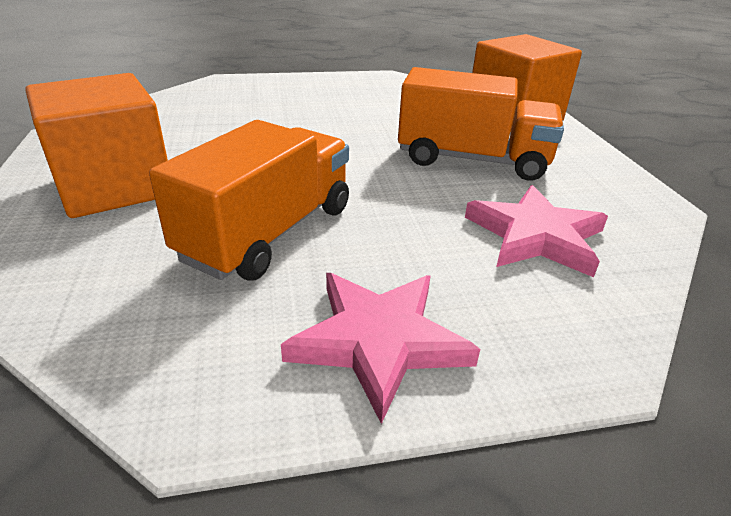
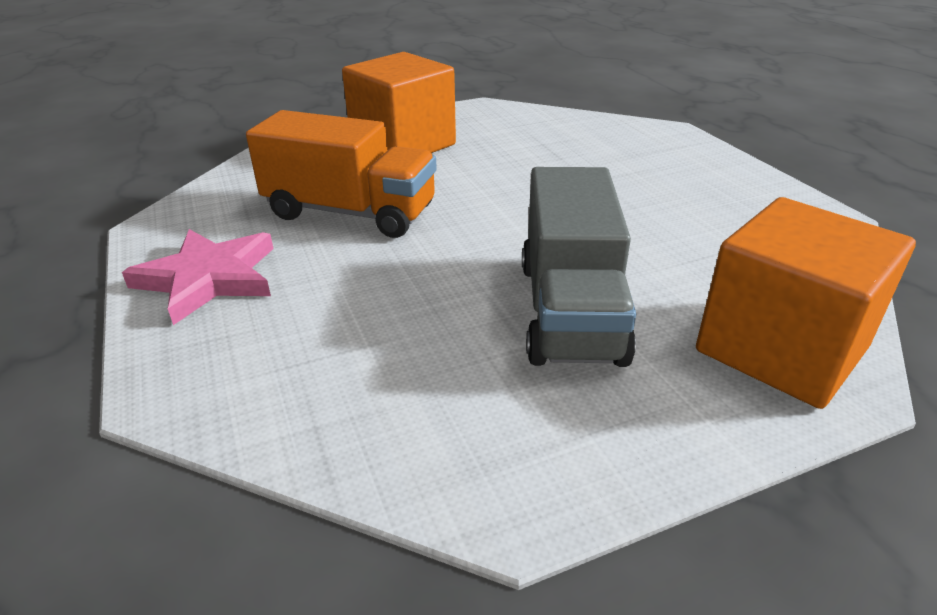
camera: 80 degrees right, 0 degrees up
orange truck [398,67,564,181] -> grey truck [522,167,636,367]
pink star [465,185,608,277] -> none

